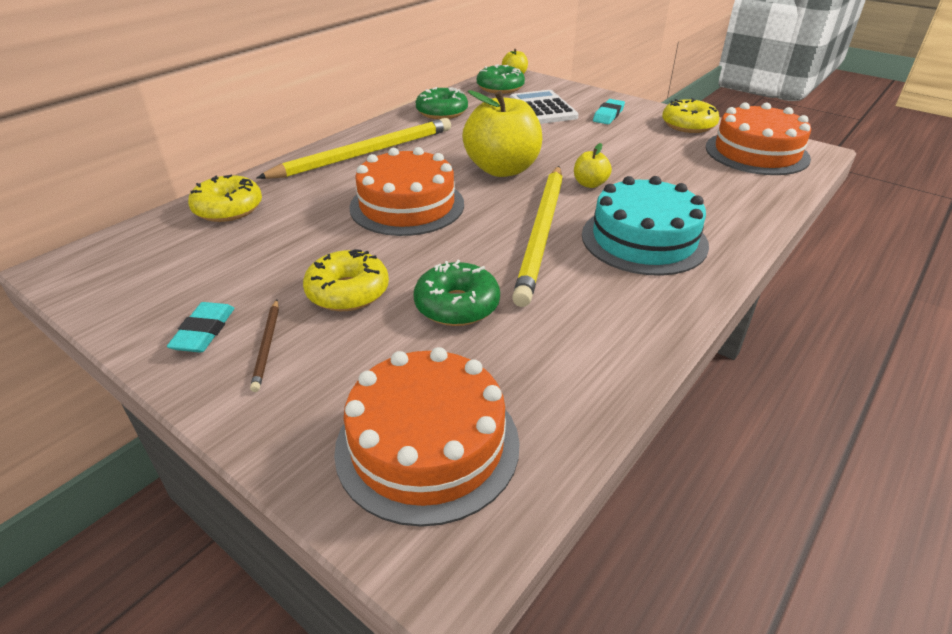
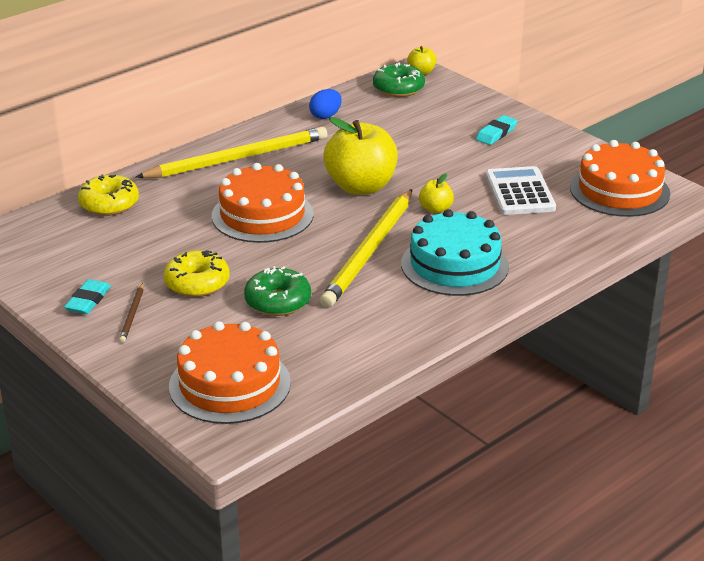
camera: 10 degrees right, 5 degrees down
green donut [416,87,468,119] -> blue egg [309,89,342,119]
white calculator [510,90,579,124] -> white calculator moved to [485,166,556,215]
yellow donut [662,98,720,133] -> none

